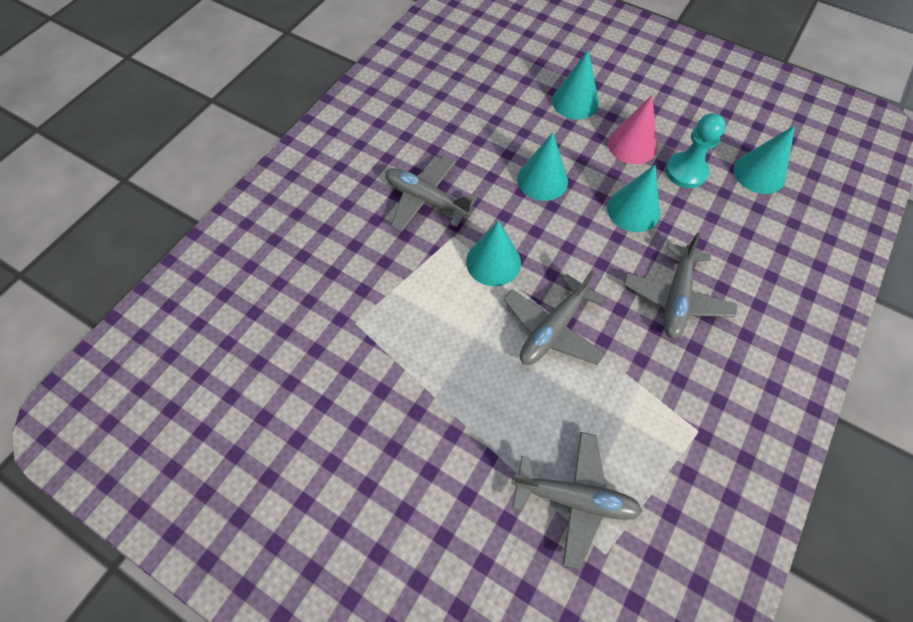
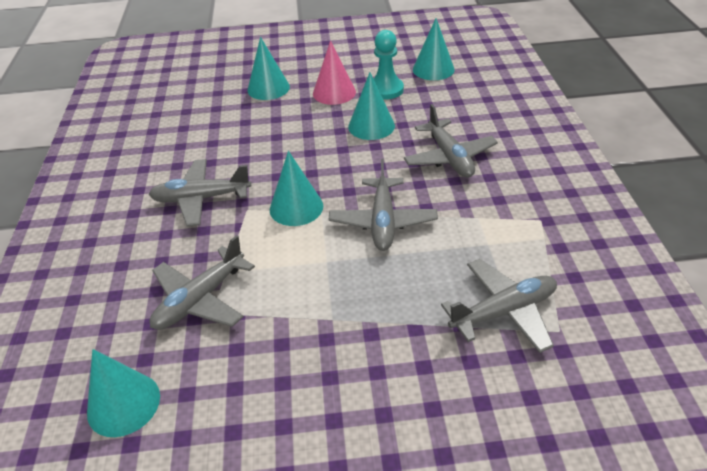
camera: 35 degrees left, 20 degrees down
turquoise cone [517,132,568,201] -> turquoise cone moved to [87,349,160,437]
none -> grey plane [150,235,255,330]

